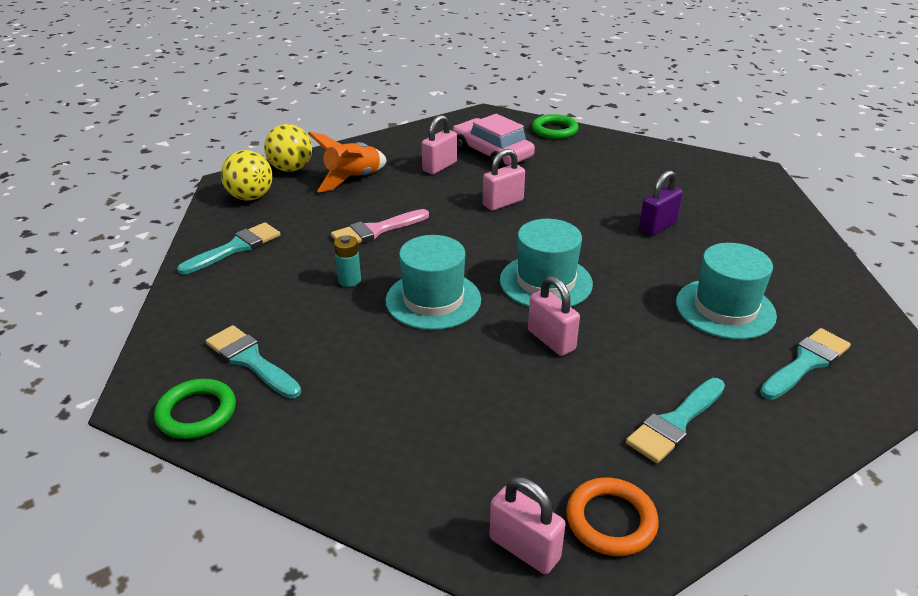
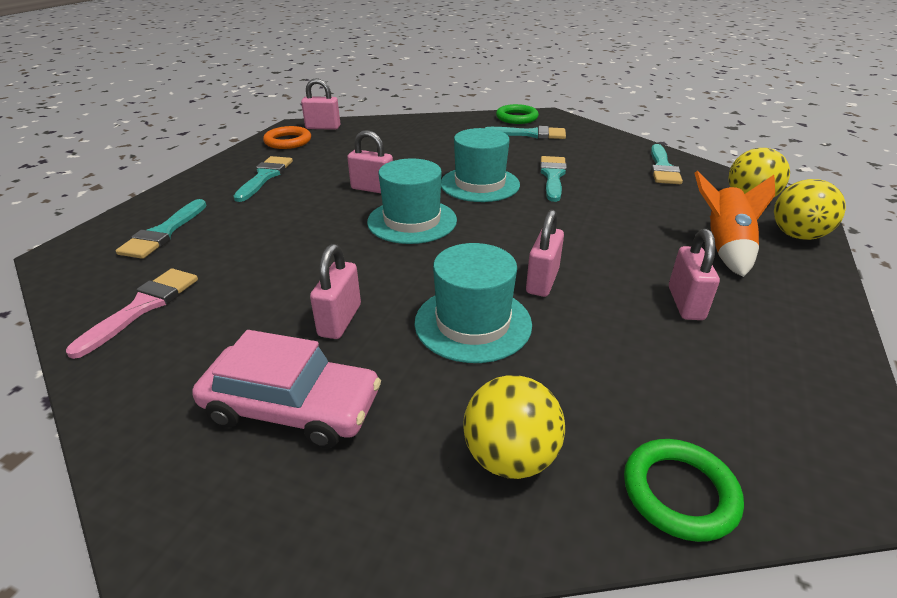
camera: 145 degrees right, 0 degrees up
pink brush [331,209,429,243] -> pink brush moved to [66,268,198,359]
turquoise battery [334,235,361,287] -> turquoise brush [540,156,567,202]
pink car [453,114,535,169] -> pink car moved to [192,330,381,448]
purple padlock [639,170,683,236] -> pink padlock [310,244,361,339]
turquoise hat [676,243,777,340] -> turquoise hat moved to [414,243,532,363]
none -> yellow ball [464,375,565,479]

